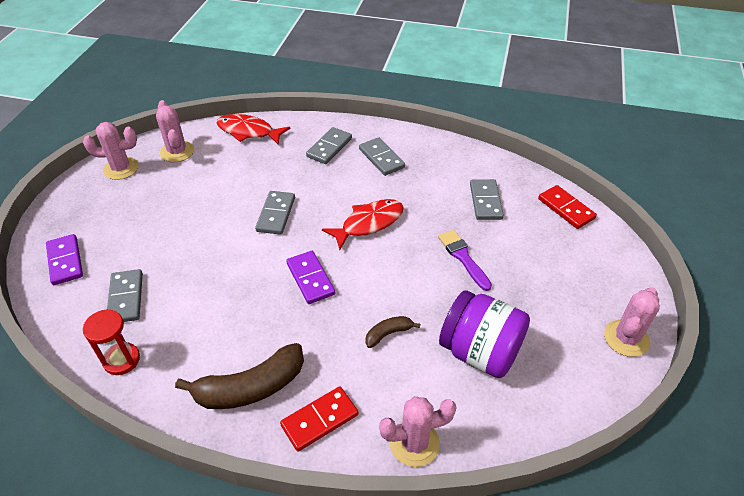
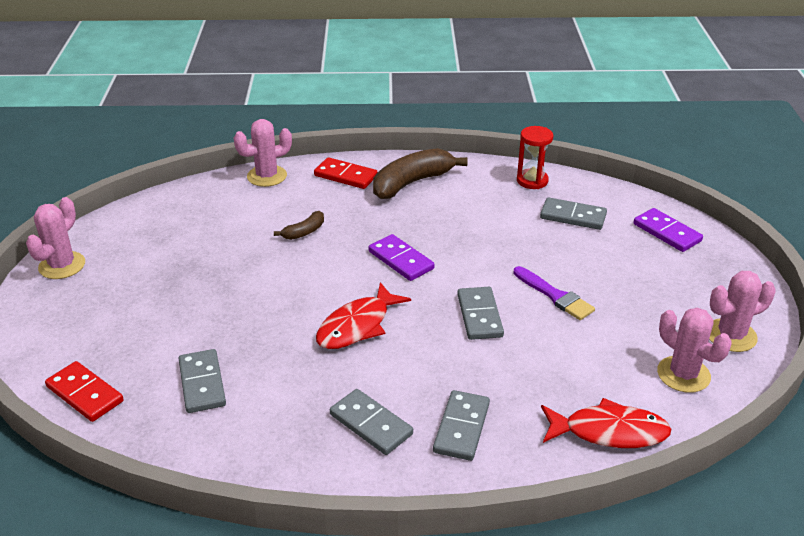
camera: 165 degrees right, 10 degrees down
grey domino [107,269,143,322] -> grey domino turned 45 degrees counterclockwise [540,197,607,230]
red domino [280,387,358,452] -> red domino turned 75 degrees clockwise [314,157,378,189]
purple brush [438,230,492,291] -> purple brush moved to [513,266,595,320]
purple jar [439,290,530,378] -> none

